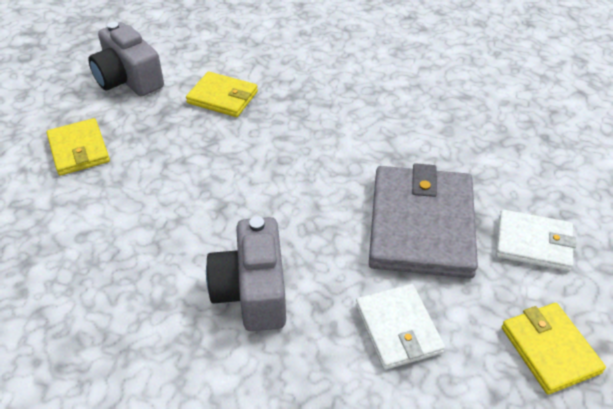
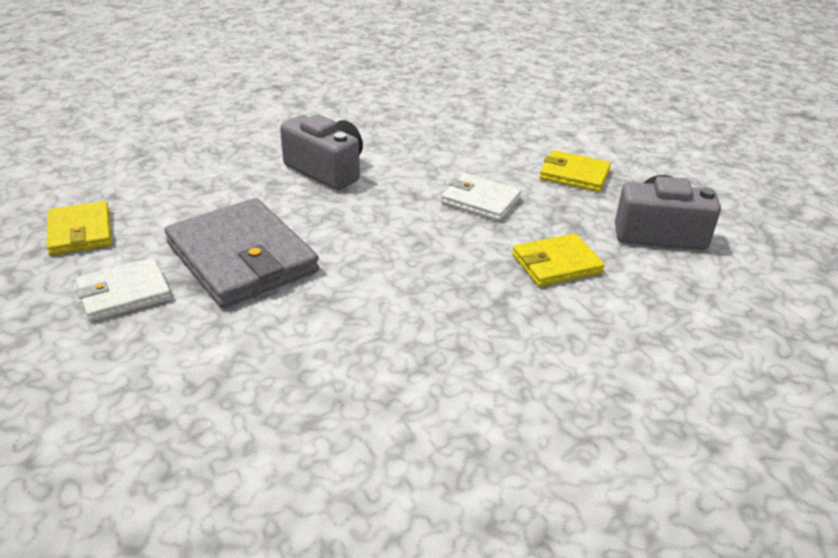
camera: 135 degrees right, 10 degrees down
white wallet [356,284,445,370] -> white wallet moved to [441,173,522,221]
yellow wallet [502,303,606,395] -> yellow wallet turned 45 degrees clockwise [47,201,111,255]

